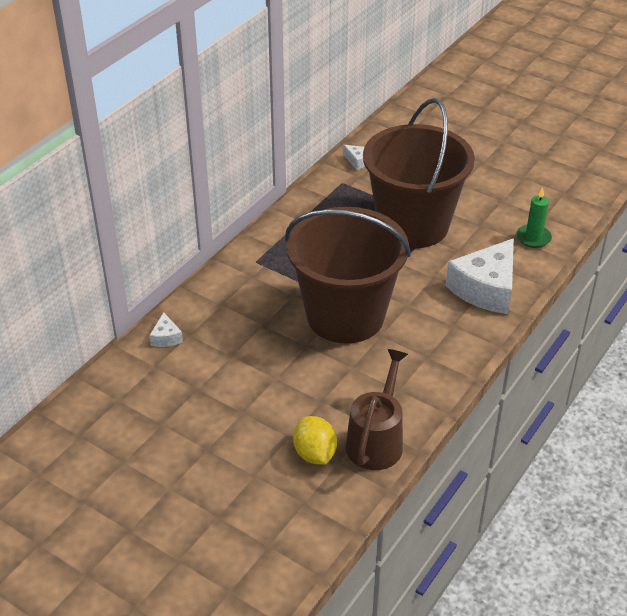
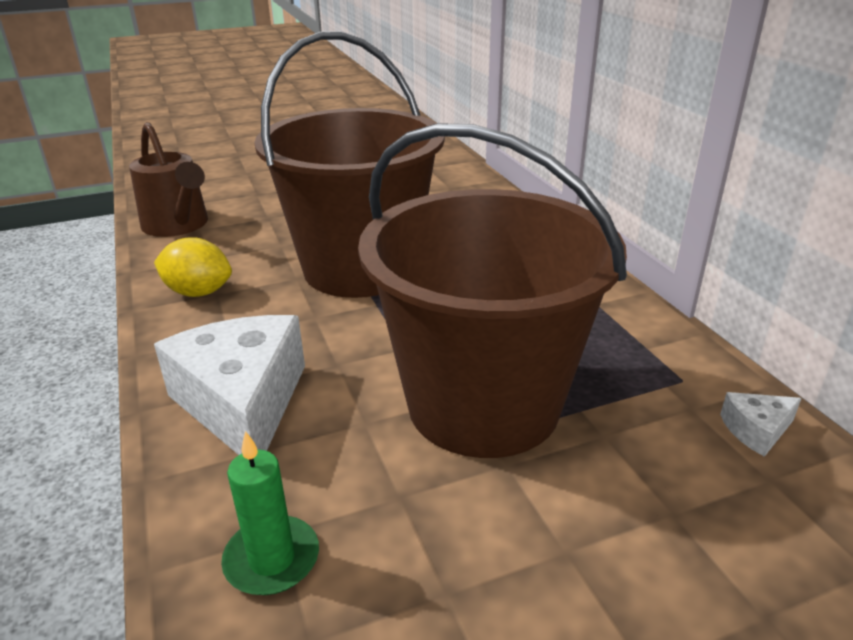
camera: 125 degrees right, 10 degrees down
white cheese [149,312,183,347] -> none
yellow lemon [293,416,337,465] -> yellow lemon moved to [154,237,232,297]

